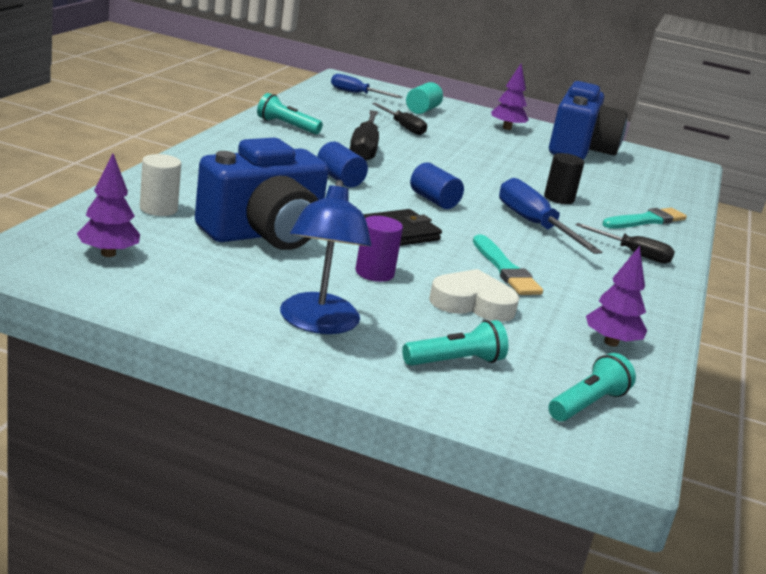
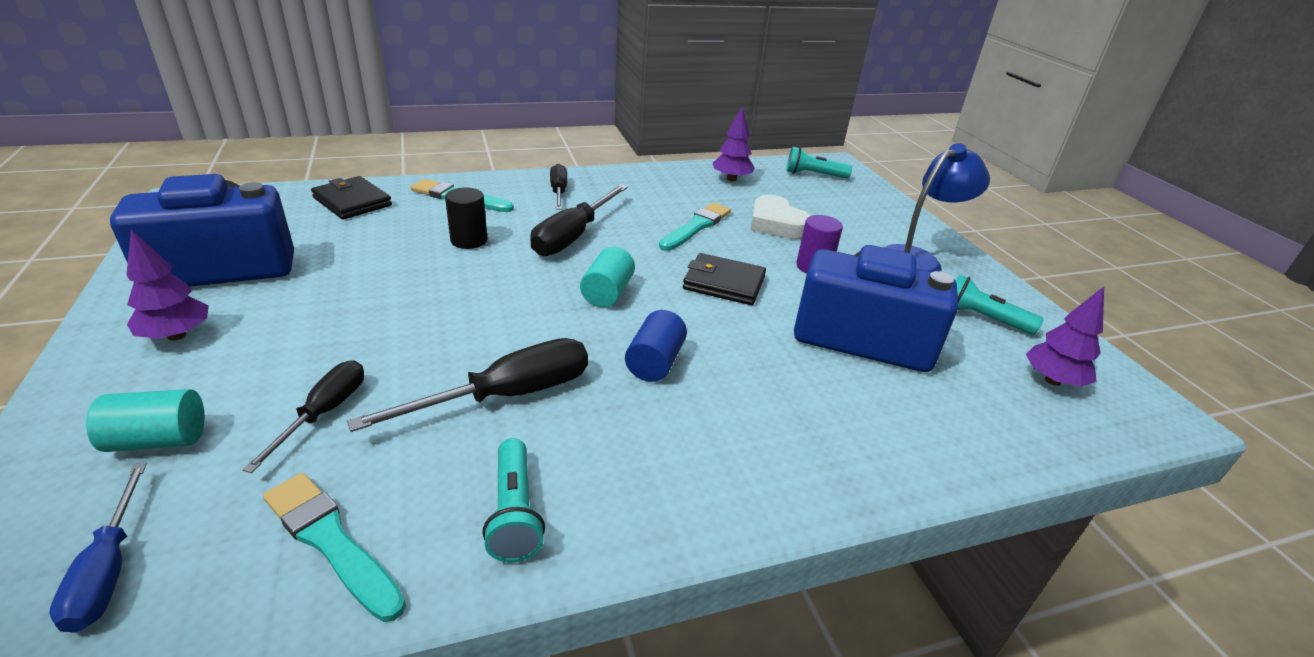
camera: 125 degrees left, 10 degrees up
white cylinder [140,154,181,216] -> none
turquoise flashlight [402,320,508,366] -> turquoise flashlight moved to [956,274,1044,335]
blue cylinder [410,162,464,209] -> turquoise cylinder [580,247,635,307]
blue screwdriver [499,178,602,254] -> black screwdriver [530,184,628,256]
none -> turquoise brush [263,473,406,622]
none -> black wallet [311,176,392,219]

